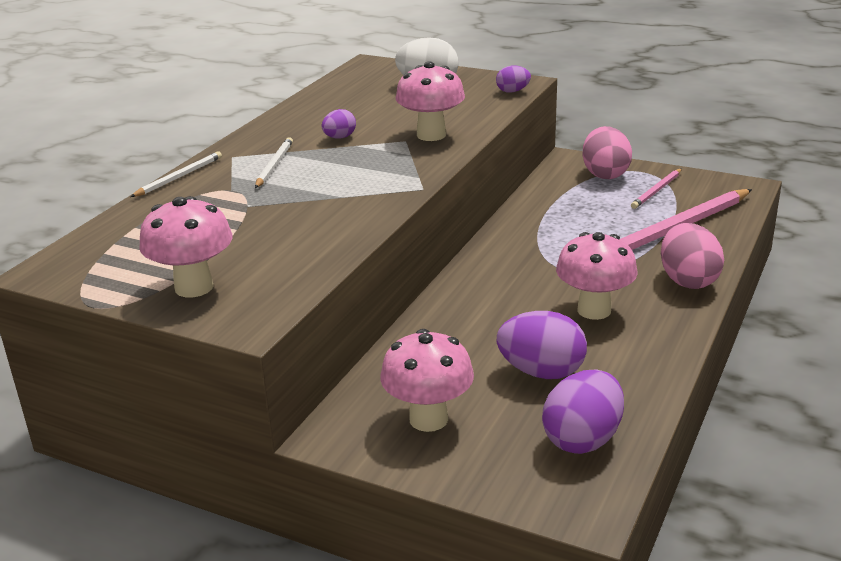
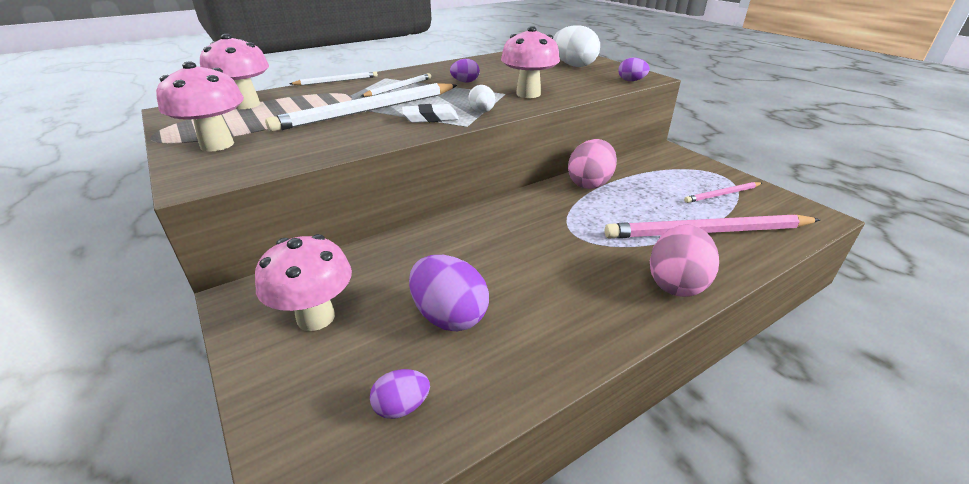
camera: 30 degrees right, 5 degrees up
purple egg [542,370,624,454] -> purple egg [370,369,430,419], size x0.54
pink mushroom [556,232,638,320] -> pink mushroom moved to [200,34,269,109]
pink egg [582,126,632,179] -> pink egg moved to [568,139,617,189]
none -> white pencil [265,83,457,132]
none -> white eraser [402,104,459,123]
none -> white egg [468,85,495,113]

